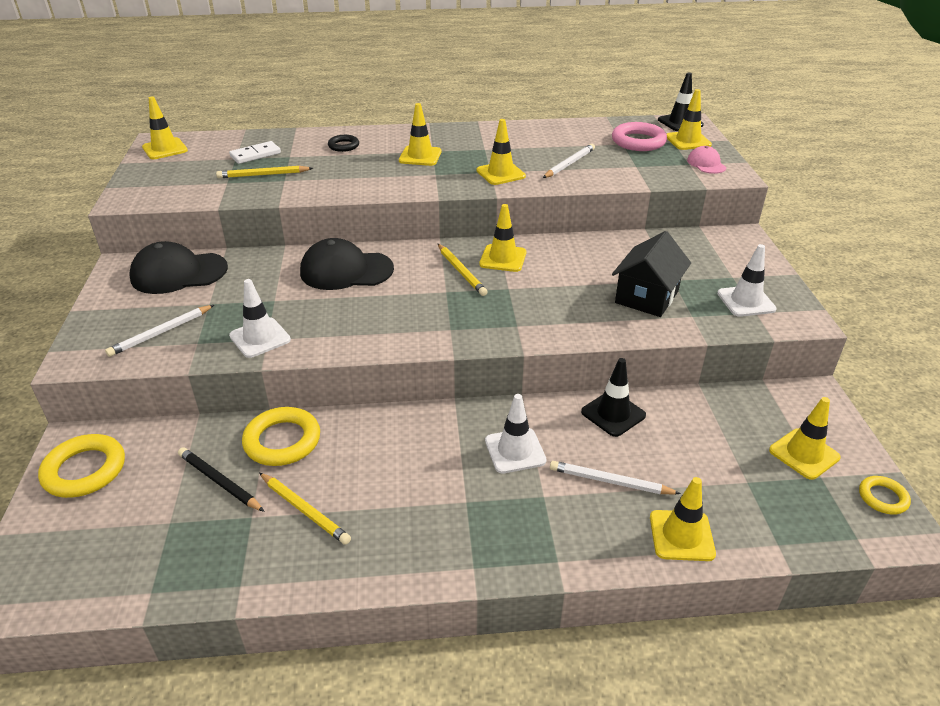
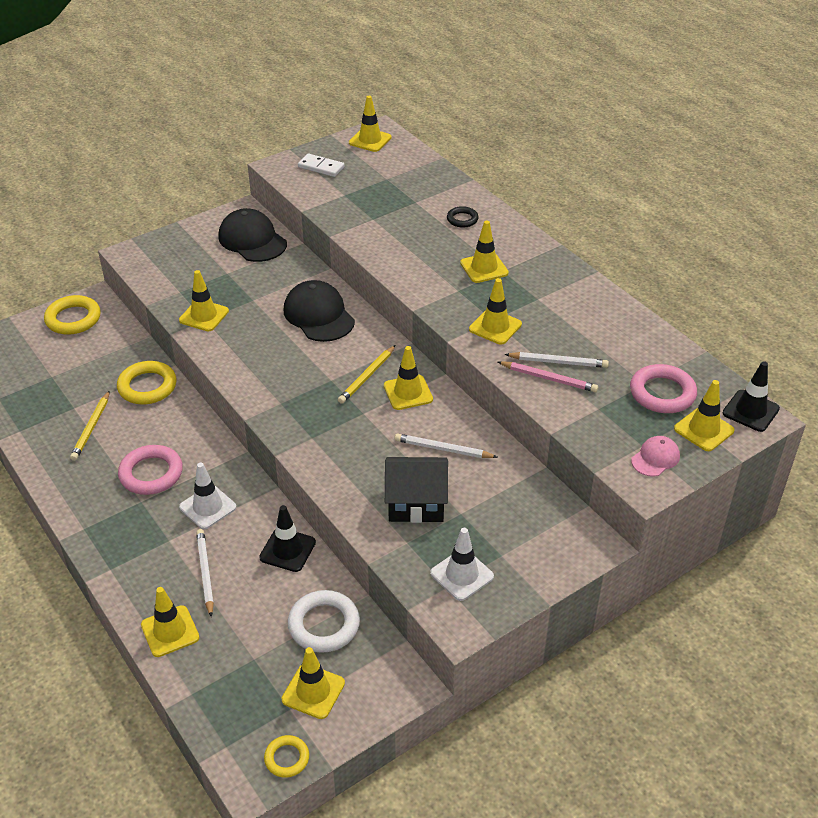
camera: 60 degrees right, 5 degrees up
white pencil [105,305,214,357] -> white pencil moved to [394,434,497,458]
black pencil [178,447,265,512] -> none
yellow pencil [216,166,313,178] -> none
white domino [229,141,281,164] -> white domino moved to [298,153,344,177]
white traffic cone [229,279,291,358] -> yellow traffic cone [179,270,229,332]
none -> pink ring [118,445,183,495]
none -> white ring [288,590,360,653]
none -> pink pencil [498,361,598,392]

